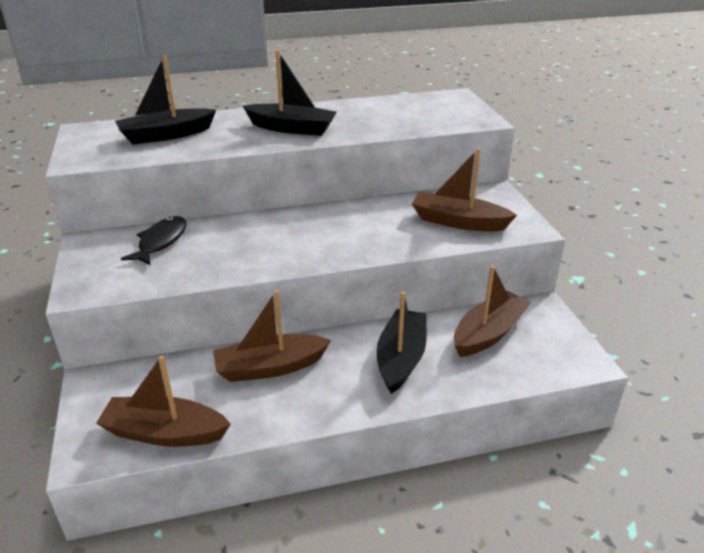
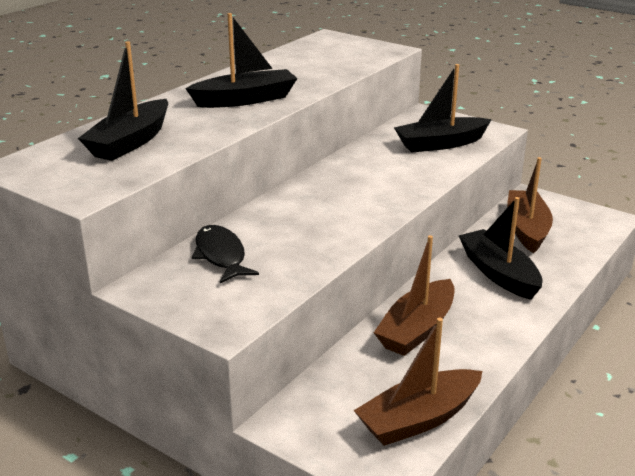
camera: 40 degrees left, 5 degrees down
brown boat [412,148,517,231] -> black boat [394,64,492,152]

